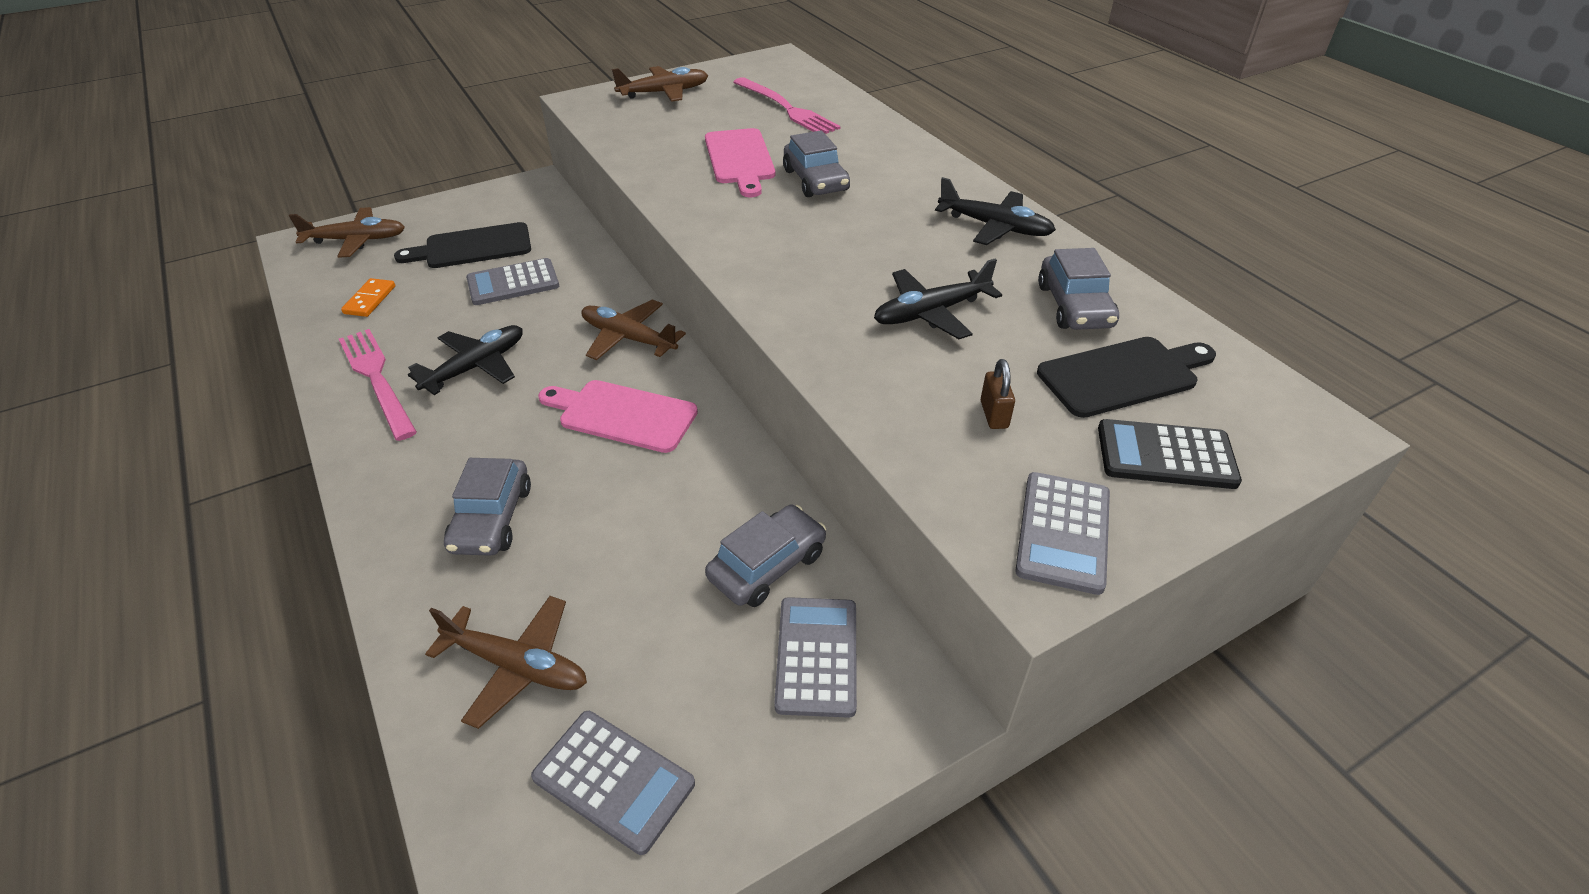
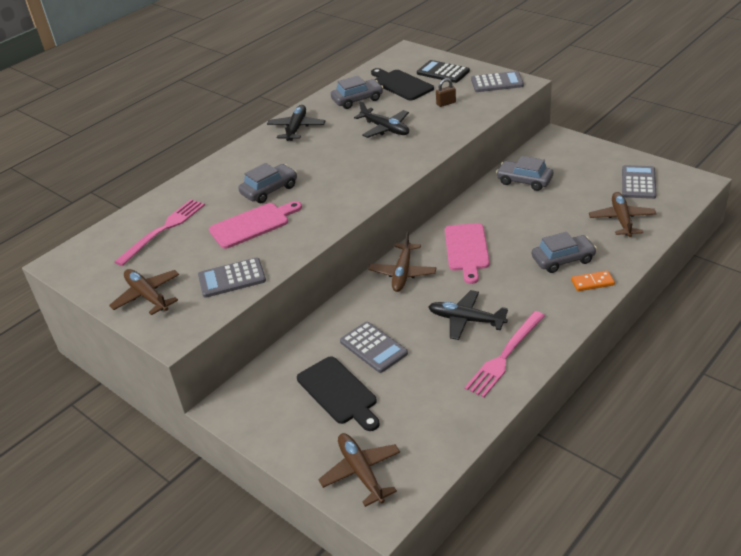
camera: 105 degrees left, 5 degrees down
orange domino [341,278,395,317] -> orange domino moved to [571,271,615,291]
grey calculator [774,597,857,718] -> grey calculator moved to [198,258,266,298]
black calculator [1098,419,1242,489] -> black calculator turned 135 degrees clockwise [417,60,470,83]

